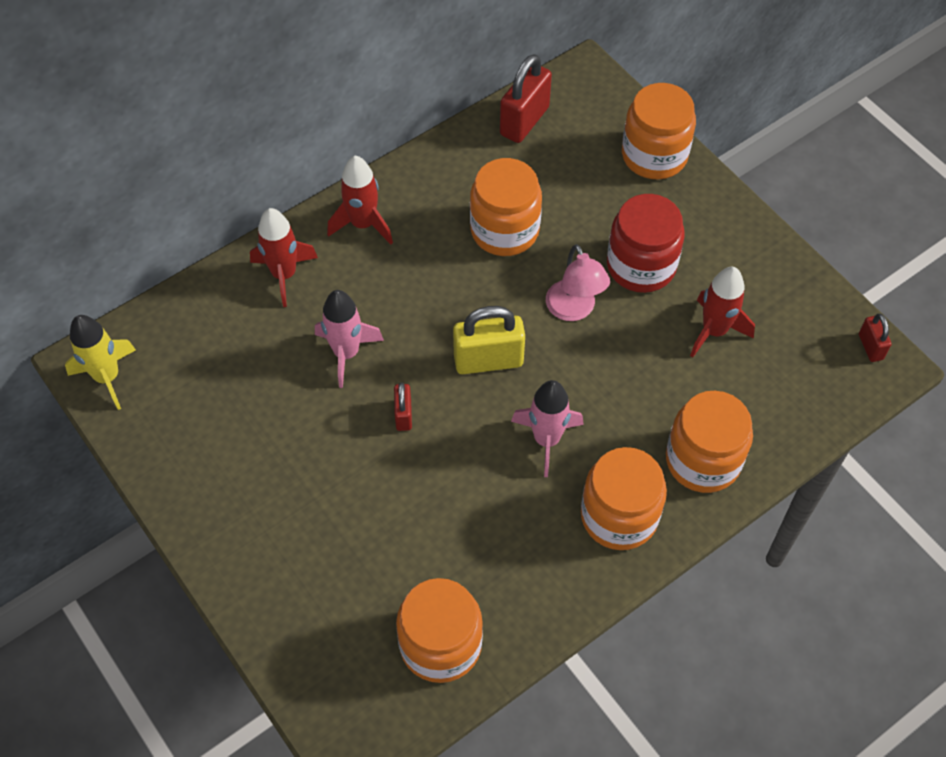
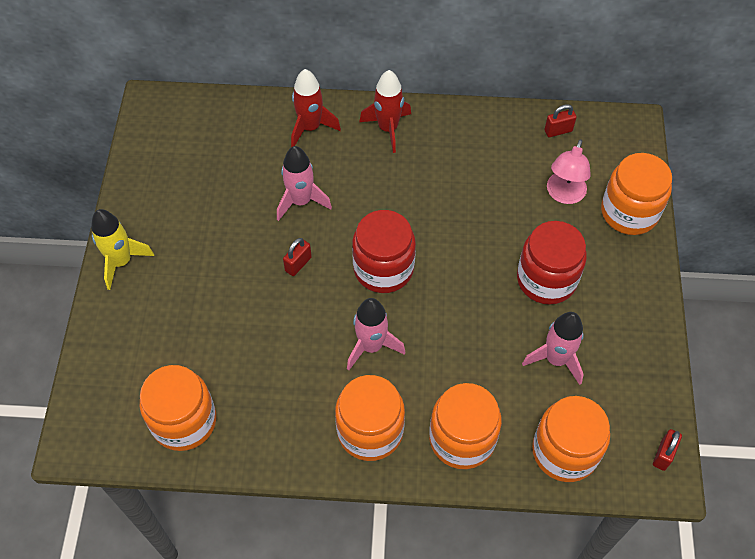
camera: 40 degrees right, 0 degrees up
yellow rocket [65,315,136,410] -> yellow rocket moved to [91,209,154,290]
yellow padlock [453,306,525,374] -> red jar [352,210,416,293]
orange jar [470,158,542,256] -> orange jar moved to [532,396,610,482]
red padlock [500,54,552,143] -> red padlock [544,104,577,137], size x0.54
pink lamp [546,244,610,321] -> pink lamp moved to [547,139,591,204]
red rocket [690,267,755,358] -> pink rocket [522,312,584,385]

